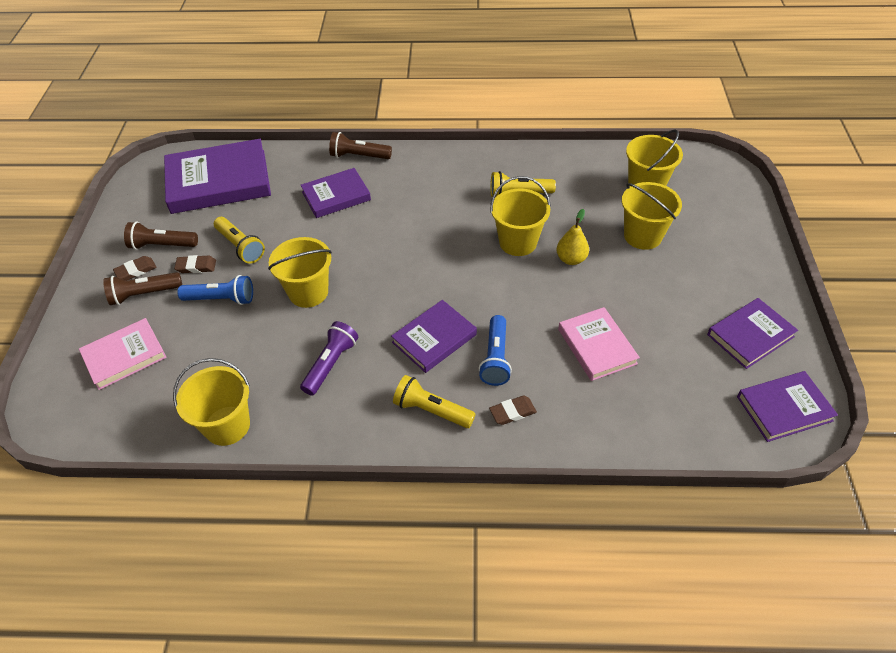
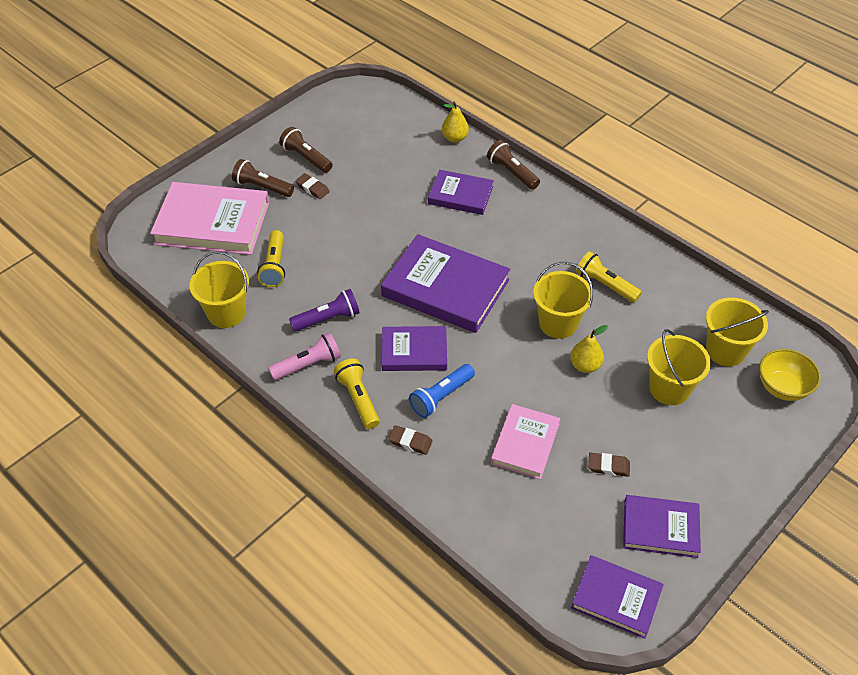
camera: 40 degrees right, 0 degrees up
pink book [79,318,167,390] -> pink book [150,182,269,255], size x1.71
brown eraser [113,256,157,281] -> brown eraser moved to [588,453,630,477]
purple book [164,139,271,214] -> purple book moved to [381,234,510,333]
blue flashlight [177,275,253,305] -> none
yellow flashlight [214,217,265,264] -> yellow flashlight moved to [257,230,285,287]
yellow bucket [268,237,332,308] -> none
none -> pink flashlight [268,333,341,380]
none -> yellow pear [442,102,469,142]
none -> yellow bowl [759,349,821,401]

